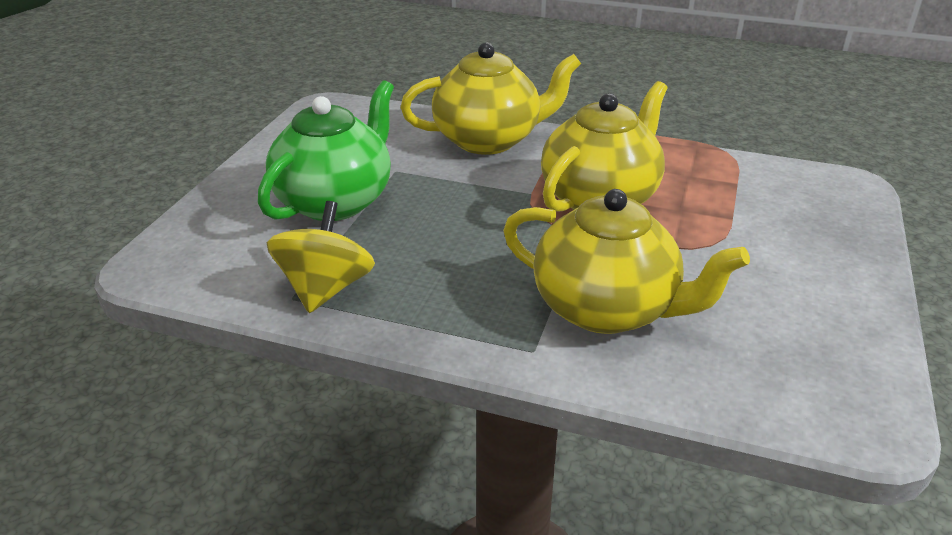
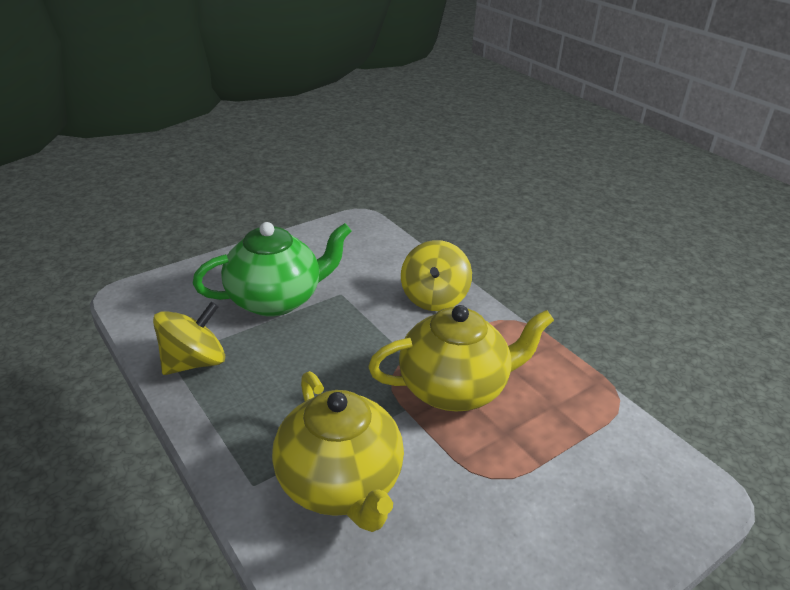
camera: 35 degrees right, 0 degrees up
yellow teapot [400,42,581,155] -> yellow spinning top [401,240,472,311]

